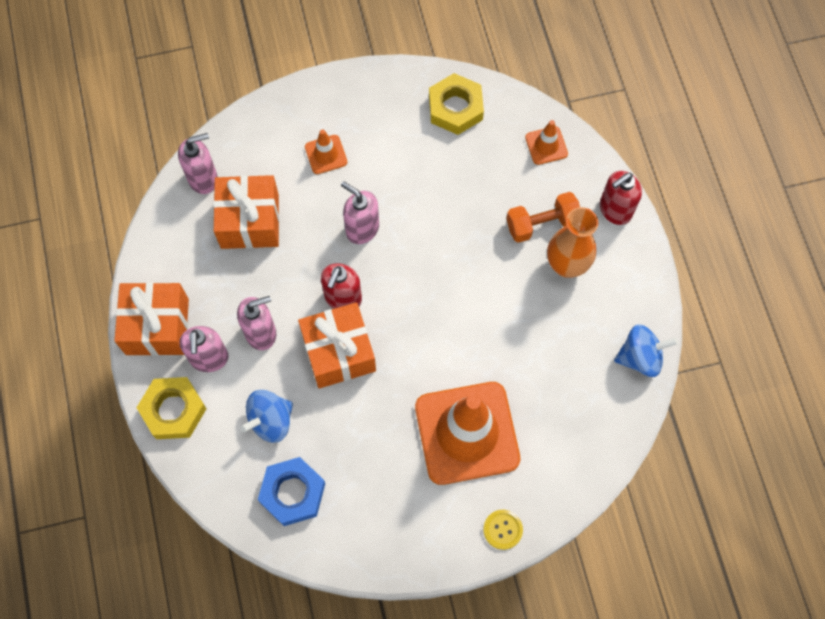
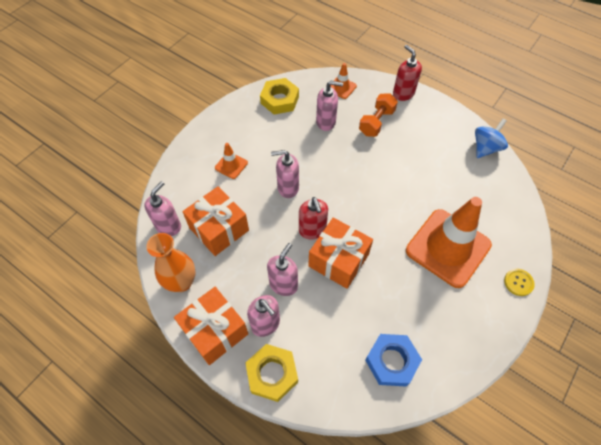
camera: 40 degrees left, 10 degrees down
blue spinning top [240,390,293,443] -> none
orange vase [547,207,598,278] -> orange vase moved to [146,233,196,292]
red soap dispenser [600,171,642,225] -> red soap dispenser turned 135 degrees clockwise [393,45,422,101]
none -> pink soap dispenser [316,81,343,131]

